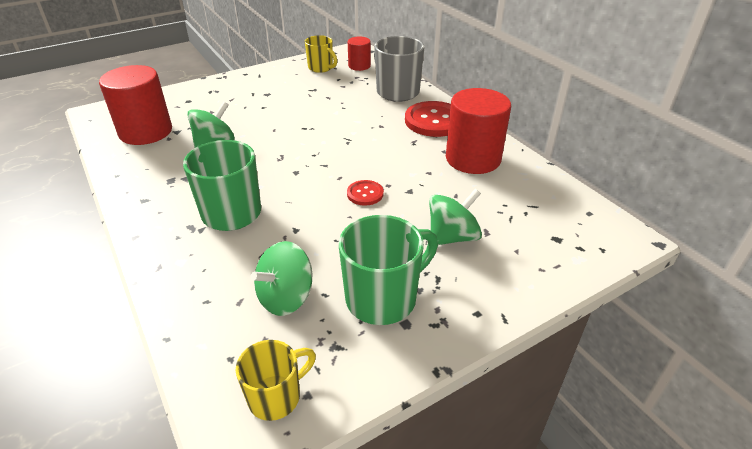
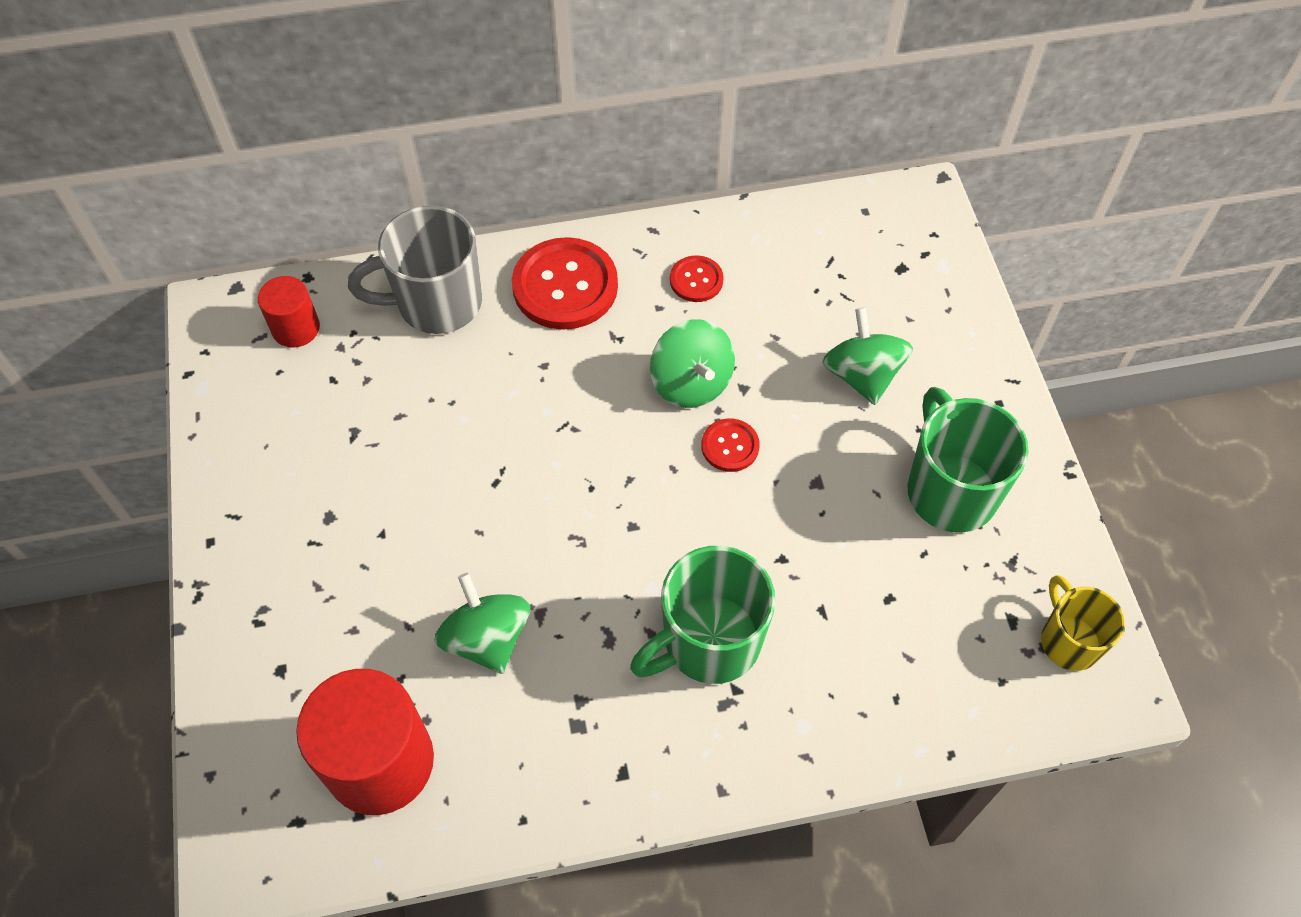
camera: 70 degrees left, 20 degrees up
green spinning top [251,241,312,316] -> green spinning top moved to [650,319,735,408]
yellow mug [305,35,337,73] -> none
red cylinder [446,88,511,174] -> red button [670,255,724,302]

